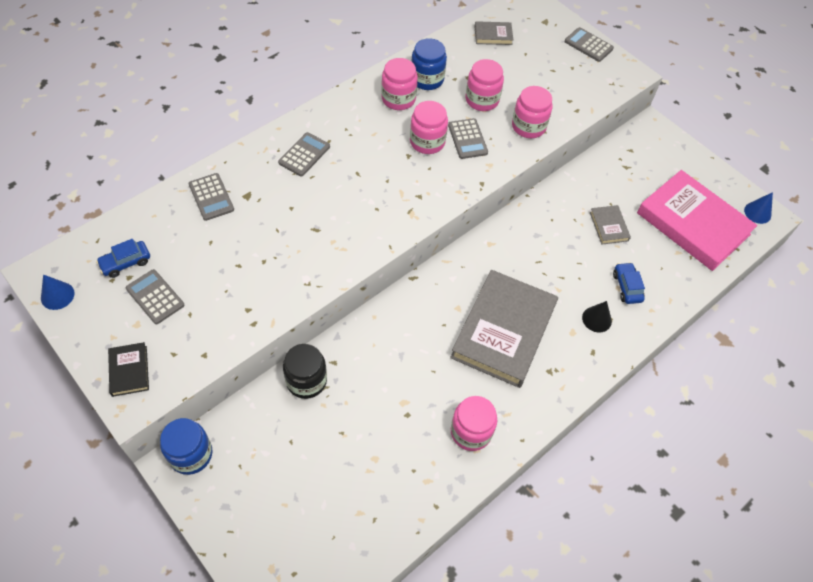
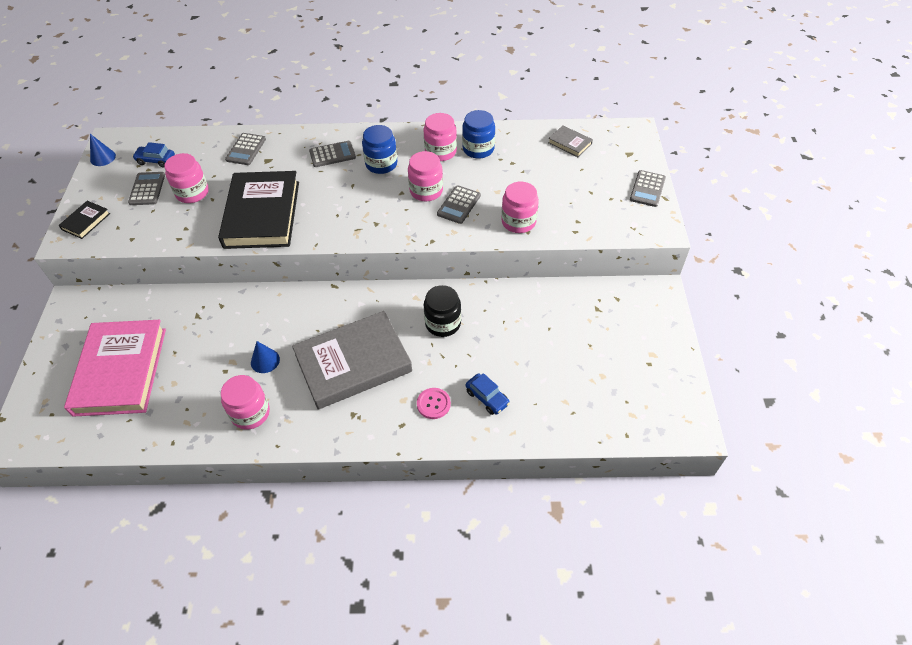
camera: 45 degrees right, 5 degrees down
blue jar [160,418,212,475] -> blue jar moved to [362,125,397,174]
black jar [283,344,327,399] -> black jar moved to [424,285,461,337]
pink jar [466,59,504,111] -> pink jar moved to [164,153,209,203]
grey calculator [565,27,614,62] -> grey calculator turned 150 degrees counterclockwise [630,170,666,207]
black cone [582,301,612,332] -> pink button [417,388,451,419]
grey book [590,205,631,245] -> none
blue car [613,262,645,304] -> blue car turned 105 degrees clockwise [466,373,510,415]
pink book [637,170,757,271] -> pink book moved to [64,320,166,417]
blue cone [744,192,773,224] -> blue cone moved to [251,341,280,373]
none -> black book [218,171,299,249]

